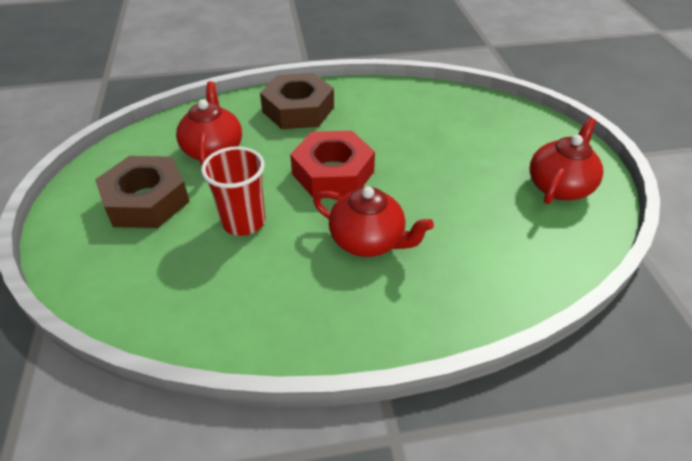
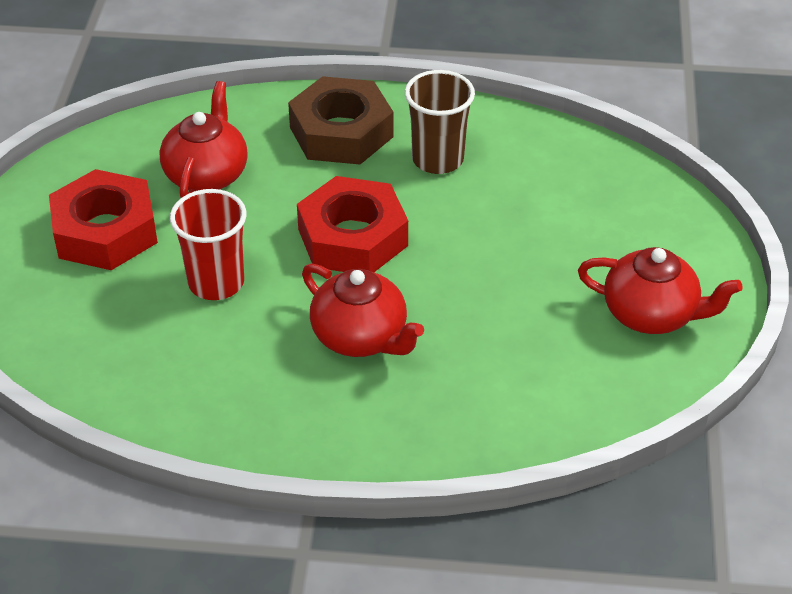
camera: 15 degrees right, 0 degrees up
brown nut [95,156,190,228] -> red nut [49,169,158,270]
red teapot [530,118,603,204] -> red teapot turned 60 degrees clockwise [578,247,743,334]
none -> brown cup [405,70,475,174]

